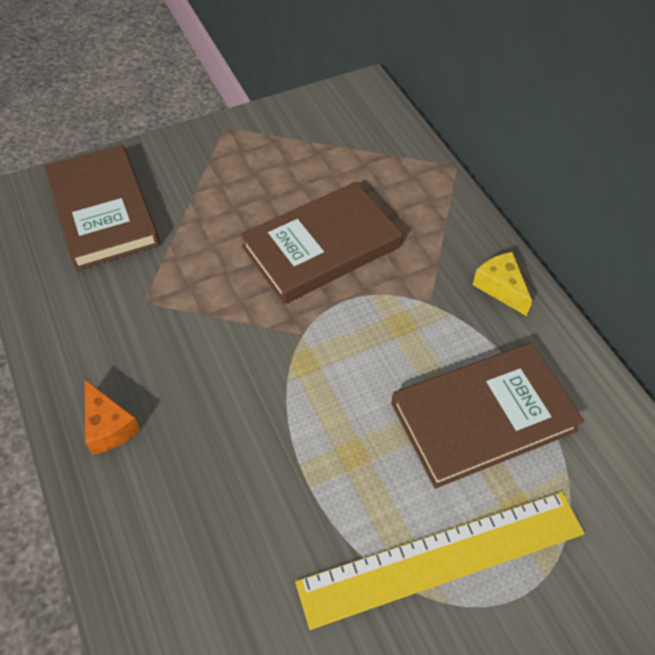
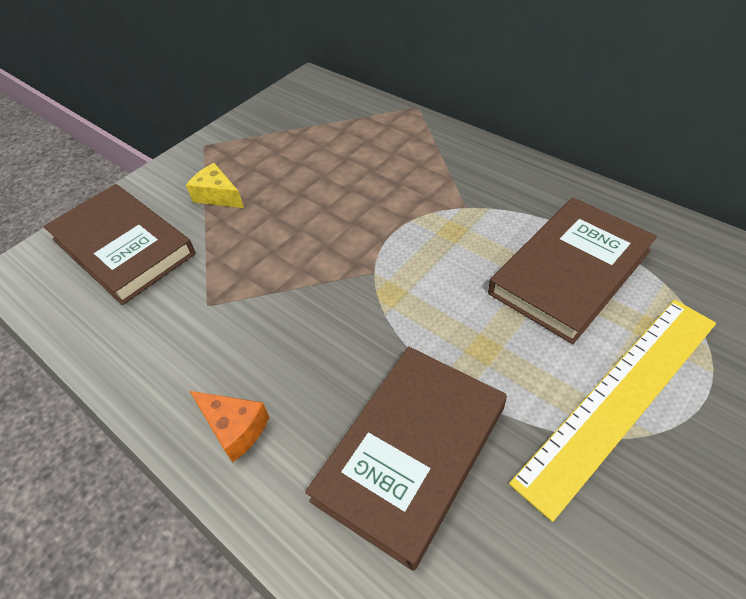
camera: 20 degrees left, 5 degrees down
brown book [240,182,402,304] -> brown book moved to [305,347,507,571]
yellow cheese [472,252,532,316] -> yellow cheese moved to [186,163,244,208]

